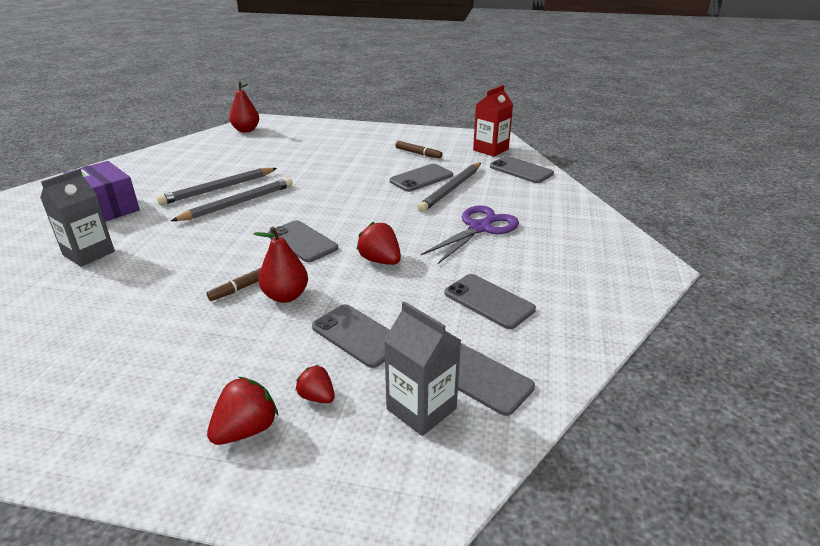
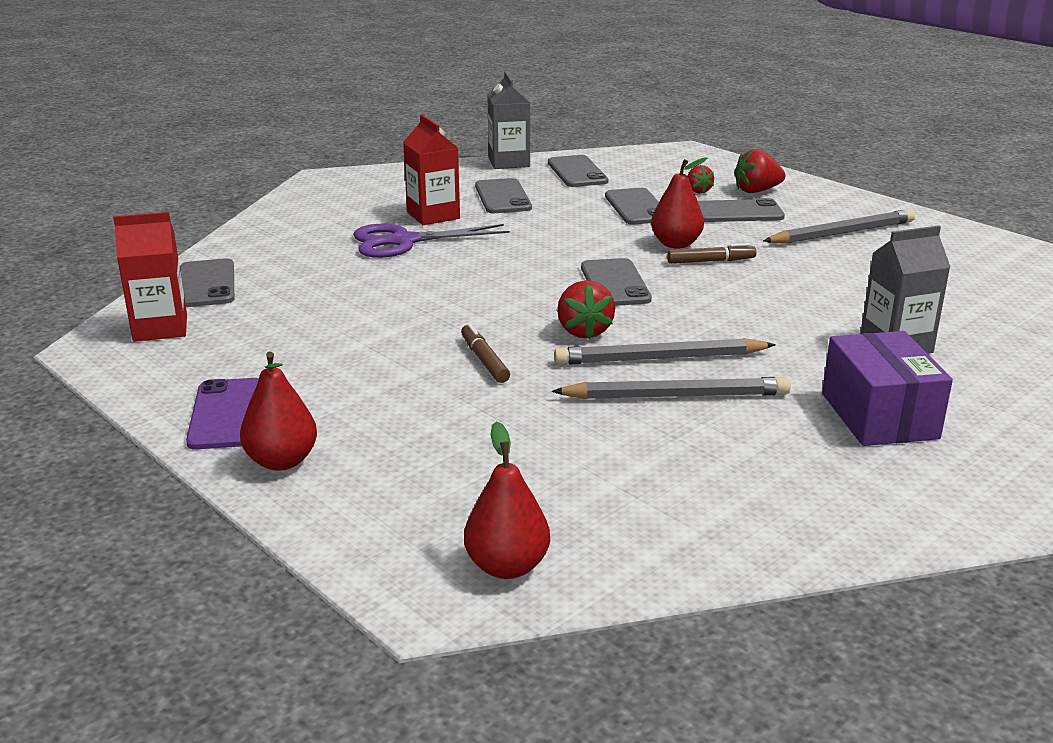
camera: 145 degrees left, 5 degrees down
red strawberry [356,222,401,265] -> red strawberry moved to [557,280,615,339]
grey carton [384,301,461,436] -> grey carton moved to [487,71,530,169]
grey phone [390,164,453,192] -> grey phone moved to [698,198,785,222]
brown marker [395,141,443,159] -> brown marker moved to [461,323,510,383]
grey pencil [417,163,481,212] -> grey pencil moved to [763,209,915,244]
none -> purple phone [186,378,259,450]
none -> red pear [240,352,317,471]
none -> red carton [403,114,460,225]

